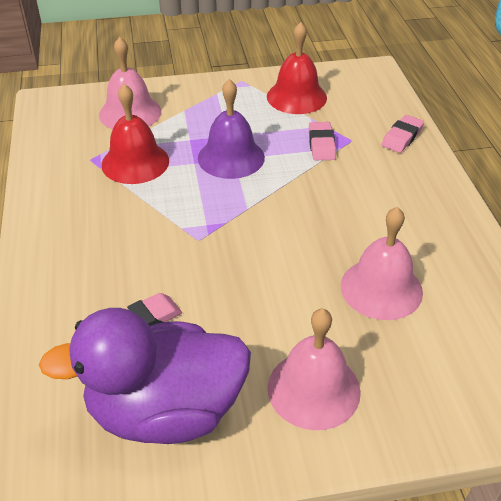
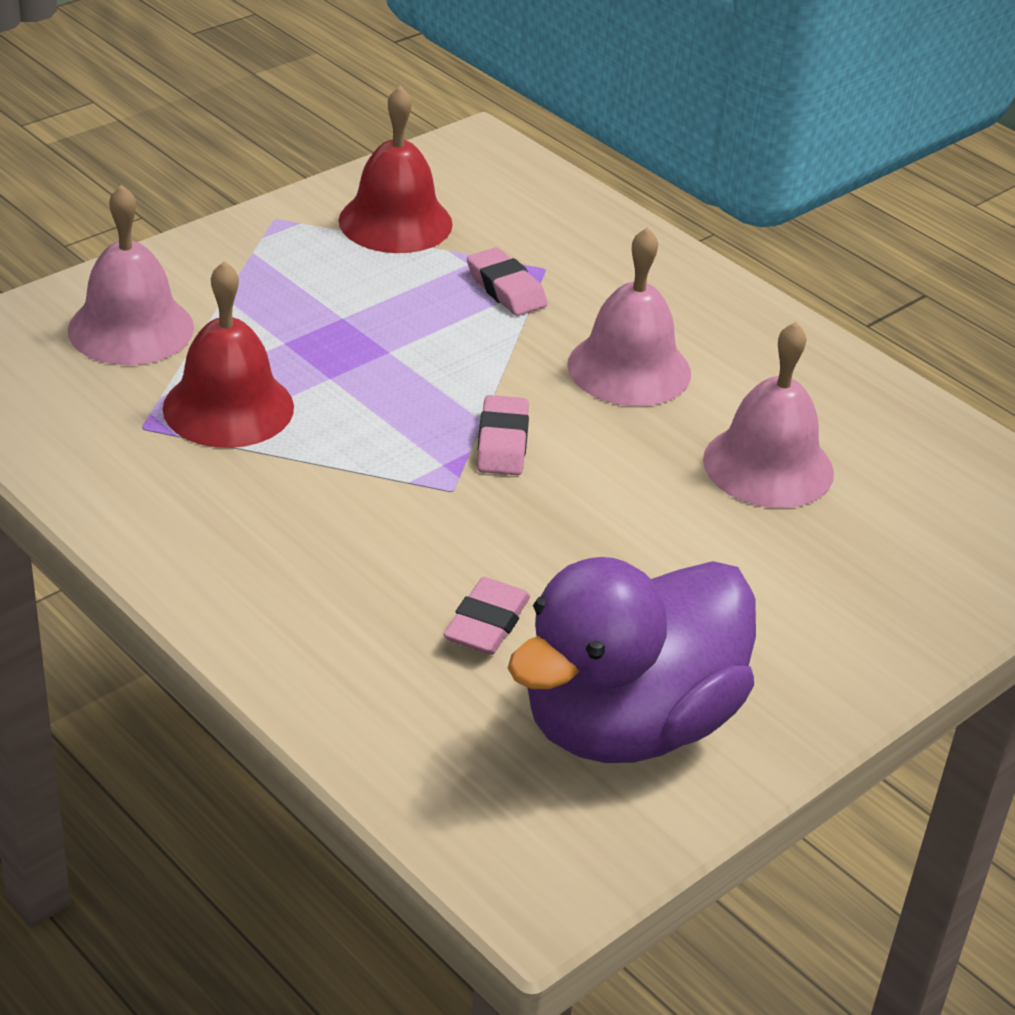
camera: 35 degrees left, 5 degrees down
purple bell [198,79,265,179] -> none
pink bell [268,309,361,430] -> pink bell moved to [567,227,691,406]
pink eraser [382,115,424,153] -> pink eraser moved to [477,395,529,475]

